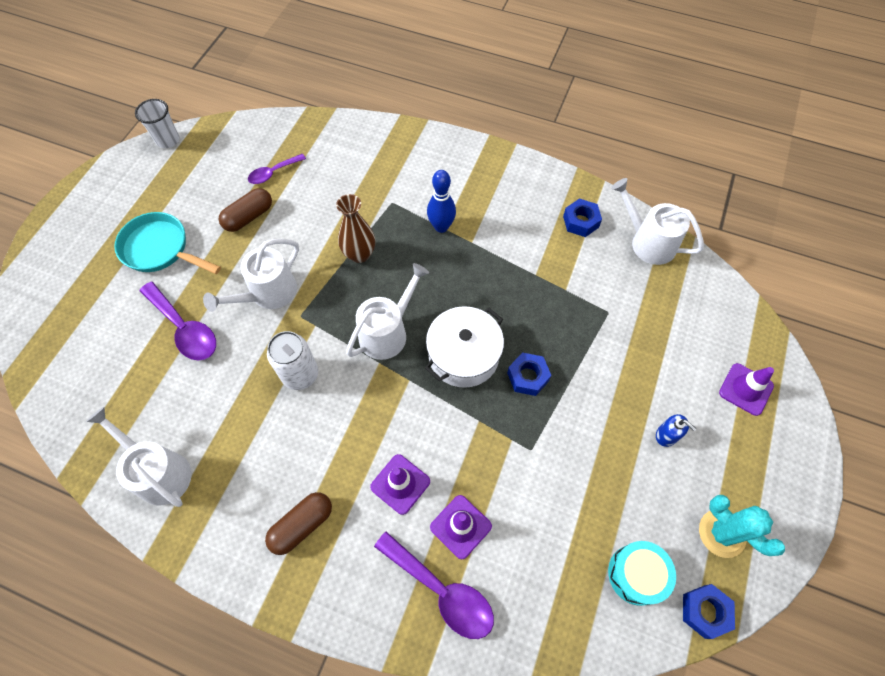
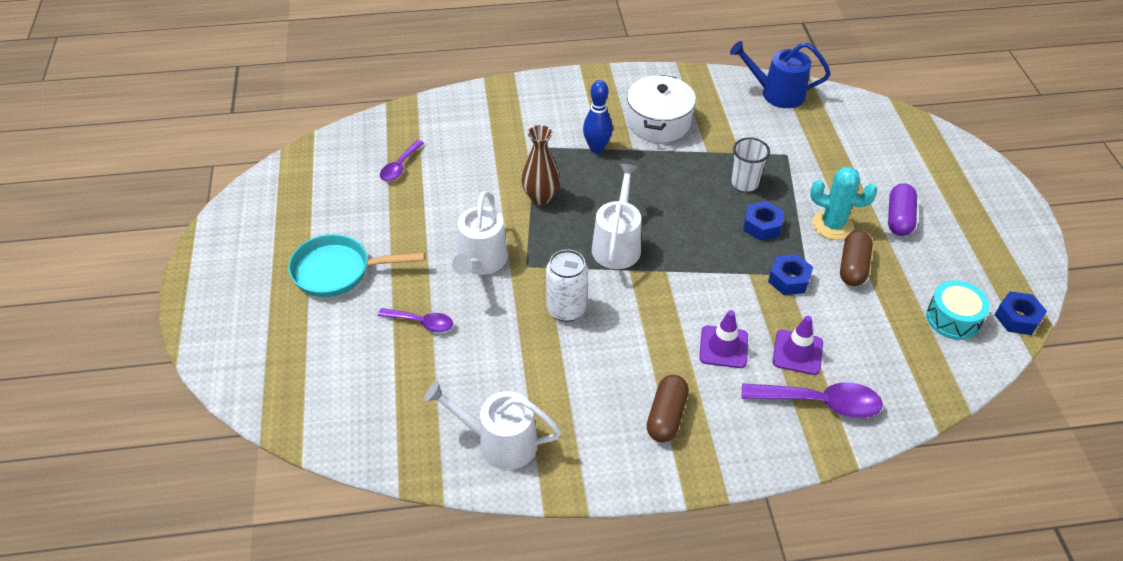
camera: 30 degrees left, 15 degrees down
white cup [135,99,179,148] -> white cup moved to [731,137,770,191]
purple spoon [140,282,216,361] -> purple spoon [378,308,453,332], size x0.61
brown capsule [219,188,272,232] -> brown capsule moved to [840,231,873,286]
white pot [425,306,504,388] -> white pot moved to [627,75,696,142]
blue nut [563,198,602,237] -> blue nut moved to [768,254,813,295]
white watering can [611,178,704,265] -> blue watering can [730,41,831,108]
blue soap dispenser [656,414,696,447] -> purple capsule [888,183,917,236]
turquoise cactus [699,495,785,558] -> turquoise cactus moved to [810,167,877,240]
purple traffic cone [719,363,774,416] -> none

